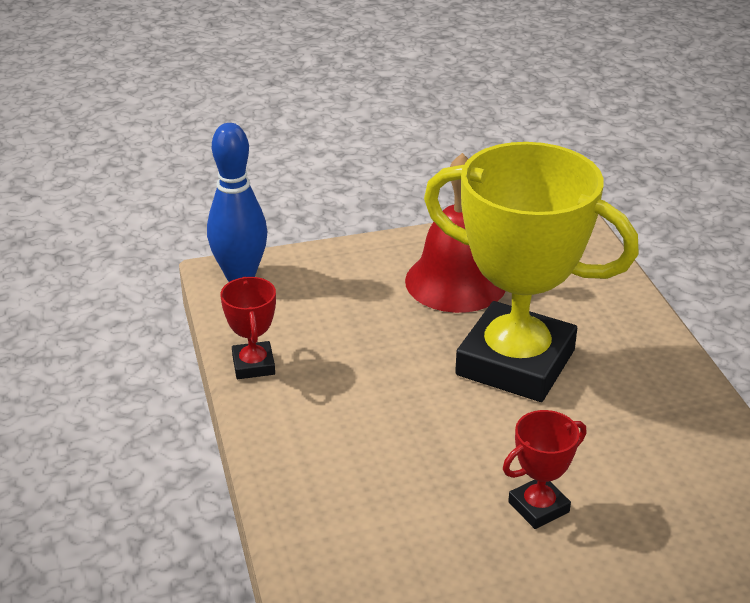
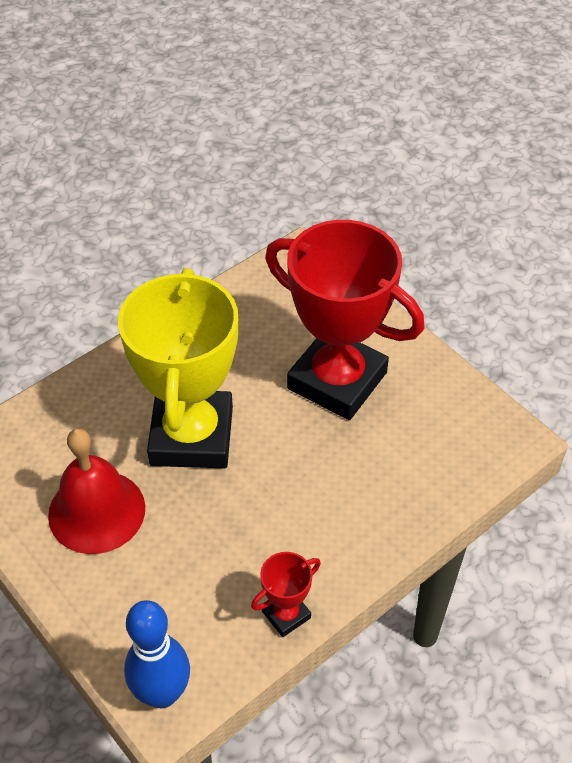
camera: 115 degrees left, 15 degrees up
red trophy [503,410,587,529] -> red trophy [265,220,425,420], size x2.40

